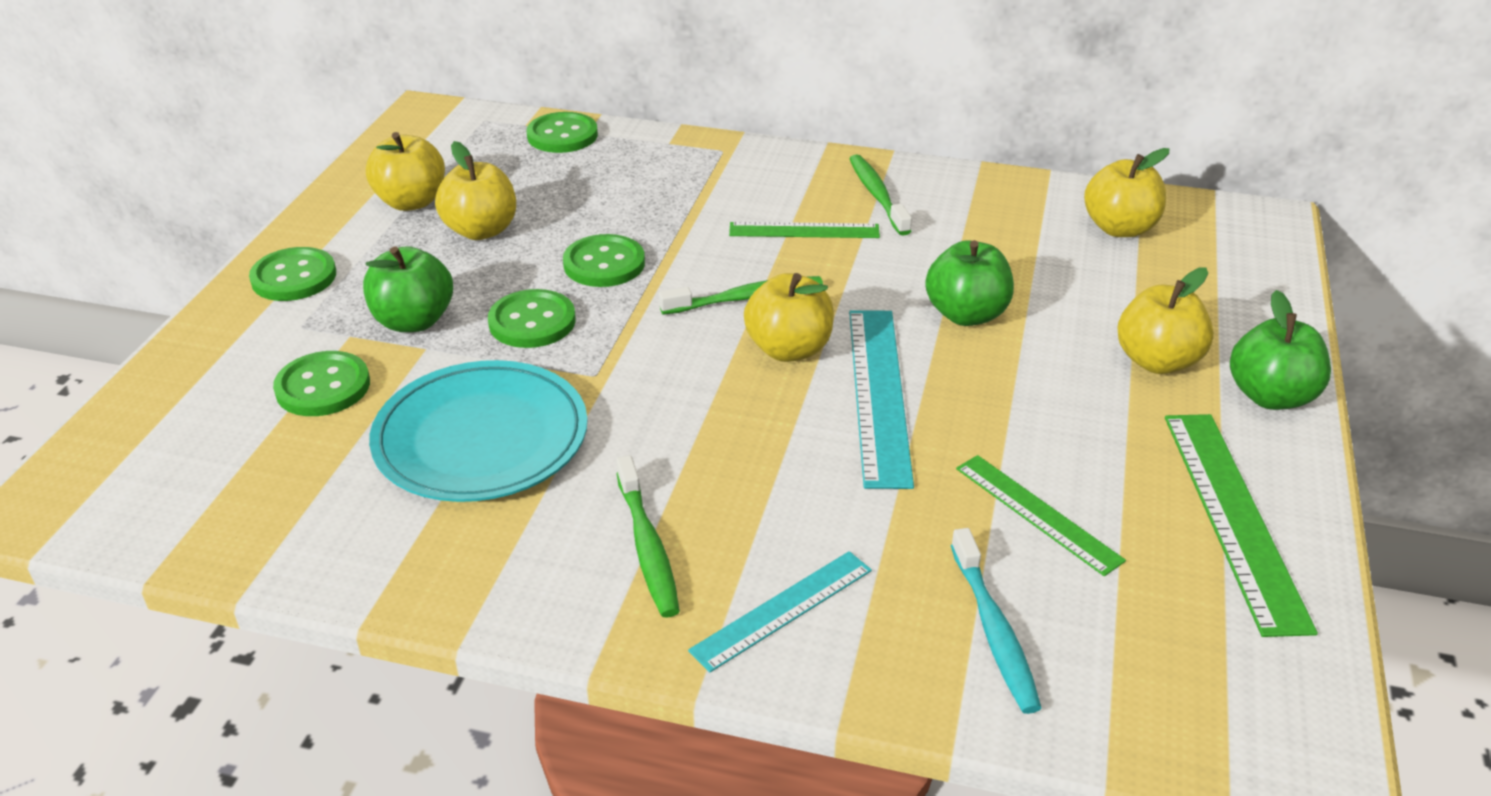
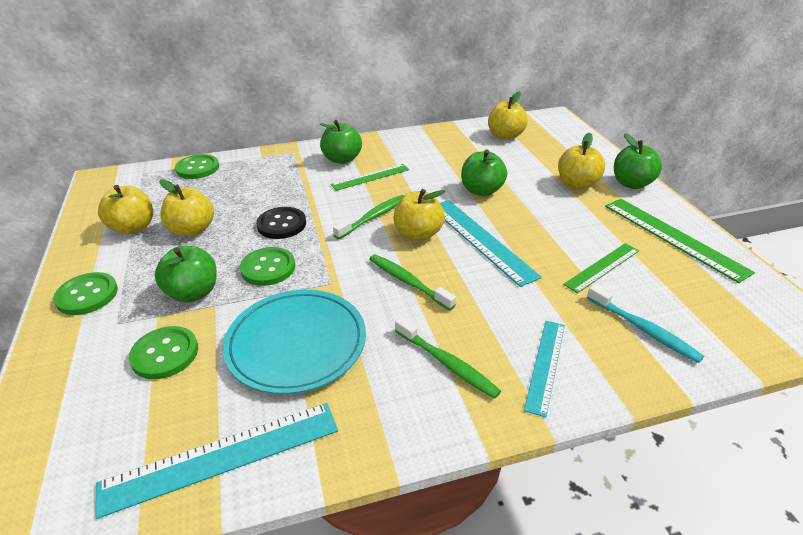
camera: 30 degrees left, 0 degrees up
green button [563,234,645,287] -> black button [256,207,306,239]
green toothbrush [849,155,912,236] -> green toothbrush moved to [370,254,456,310]
green ruler [956,455,1126,576] -> green ruler turned 60 degrees counterclockwise [563,243,639,293]
none -> turquoise ruler [96,403,338,519]
none -> green apple [320,120,362,164]

